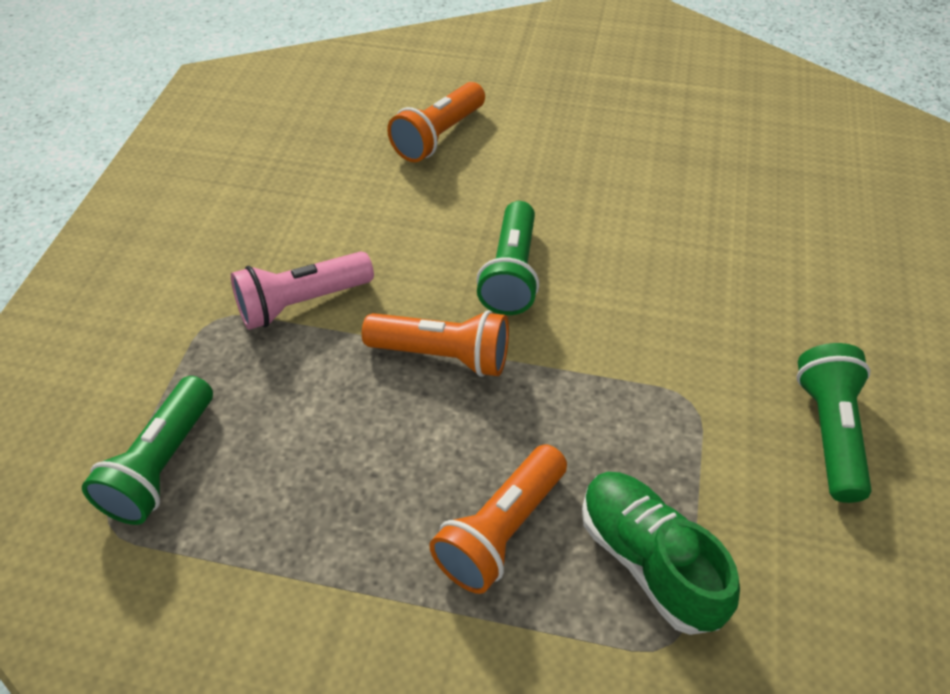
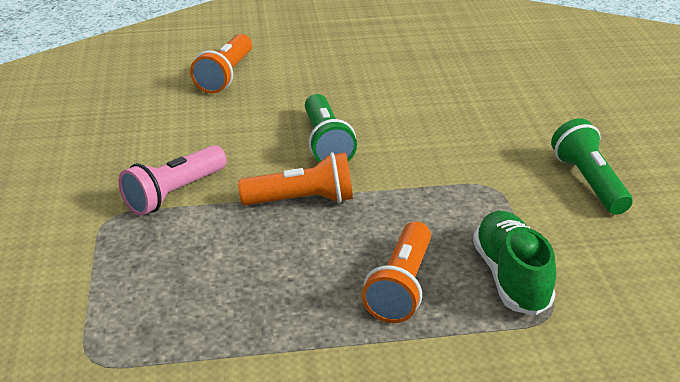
camera: 20 degrees left, 15 degrees down
green flashlight [82,376,213,525] -> none
green shoe [582,472,740,635] -> green shoe turned 45 degrees clockwise [473,211,556,315]

